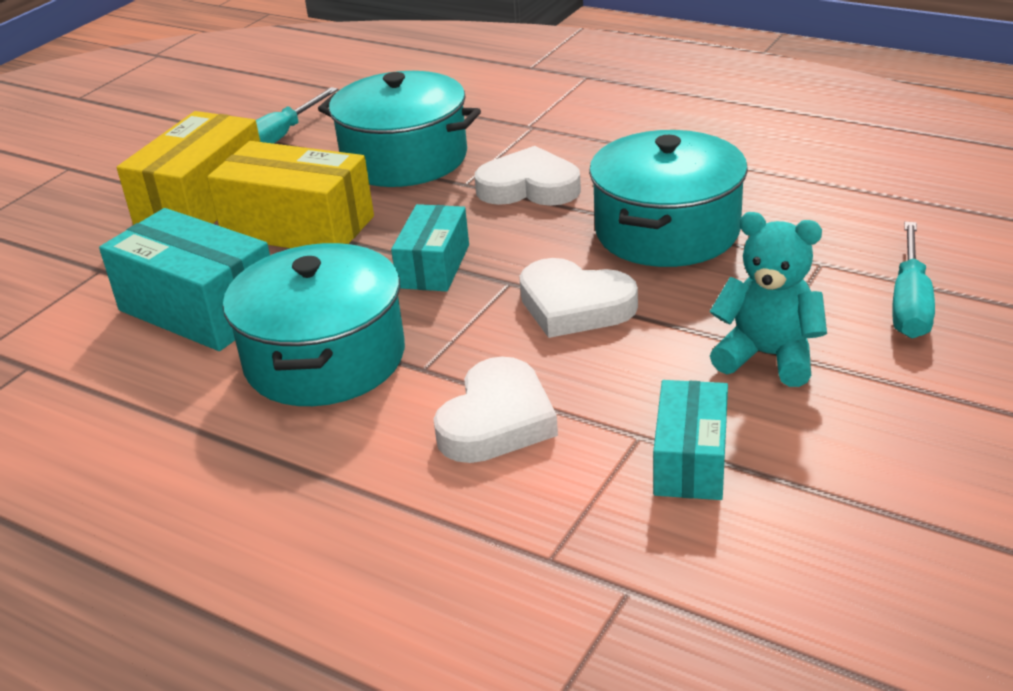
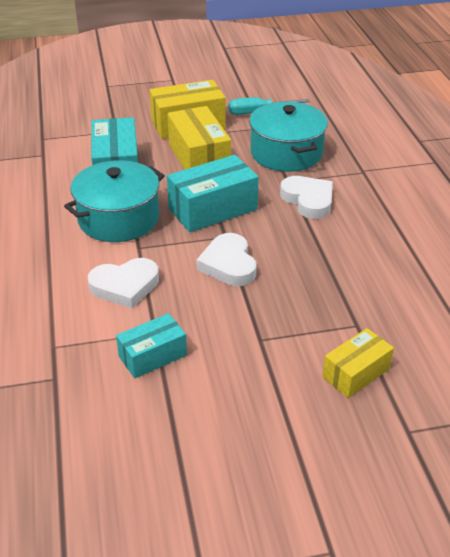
camera: 45 degrees right, 5 degrees up
turquoise box [391,204,469,291] -> turquoise box [167,155,259,232], size x1.63
turquoise pot [589,130,748,267] -> none
turquoise teddy bear [710,212,827,387] -> none
turquoise screwdriver [892,222,935,338] -> yellow box [322,328,394,398]

